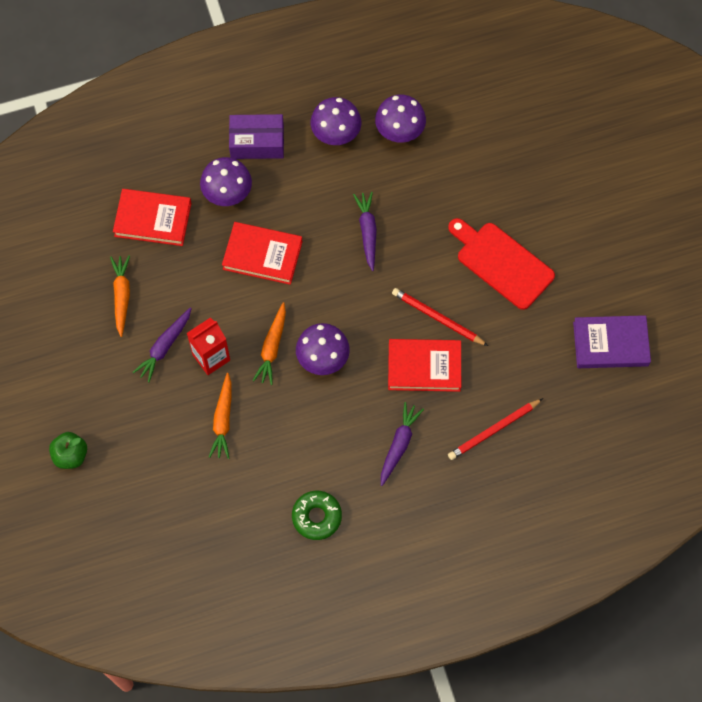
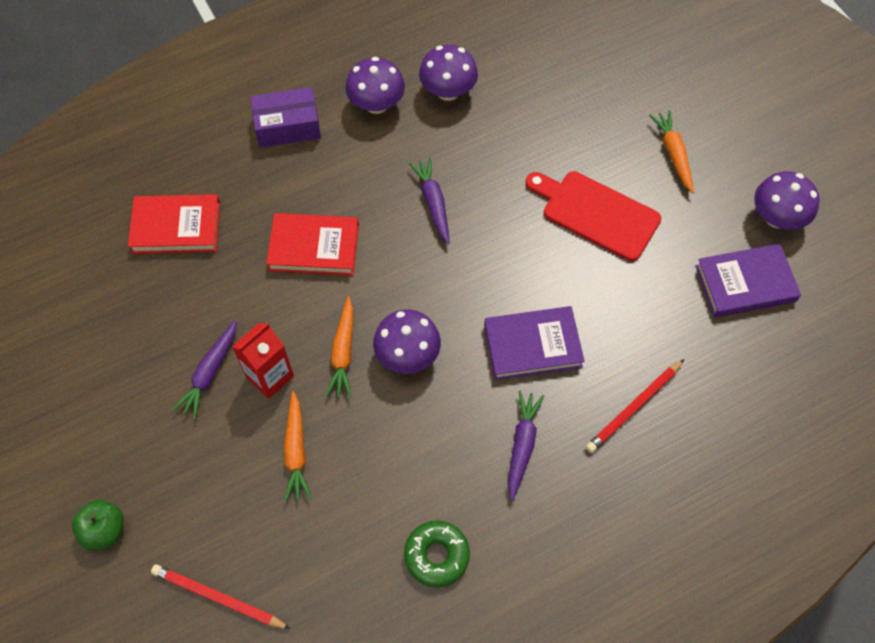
camera: 10 degrees left, 5 degrees down
orange carrot [110,255,130,337] -> orange carrot moved to [649,110,694,193]
purple mushroom [200,157,252,206] -> purple mushroom moved to [754,171,819,230]
red book [388,339,461,392] -> purple book [484,306,585,380]
red pencil [392,288,488,346] -> red pencil moved to [151,564,290,629]

